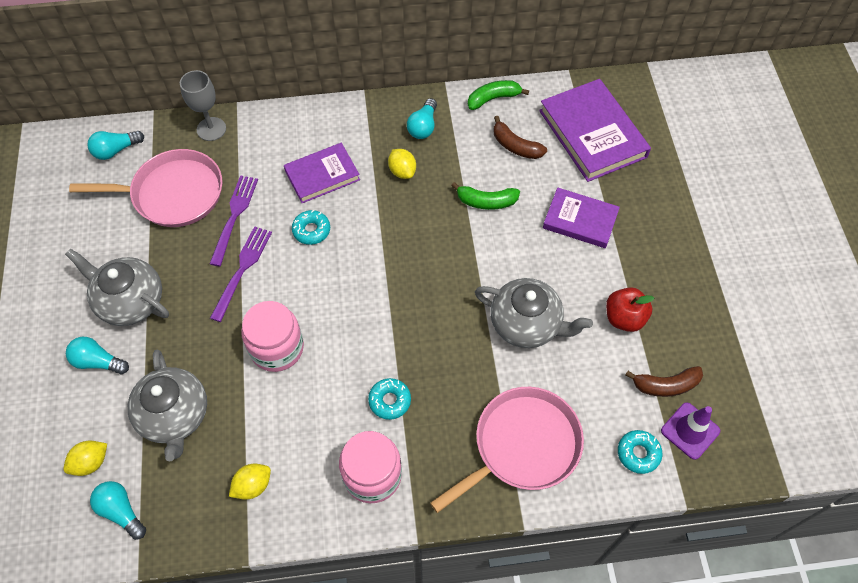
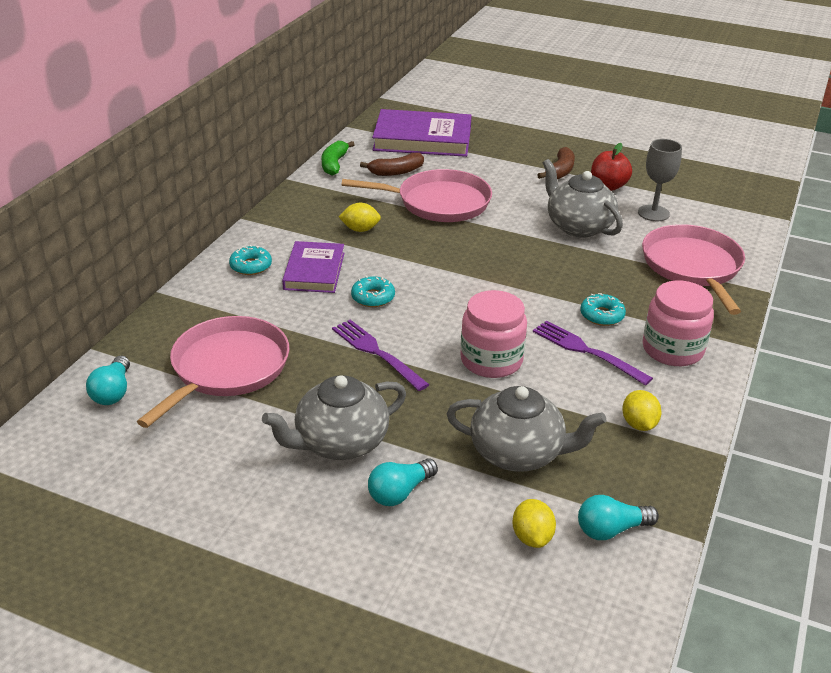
camera: 60 degrees left, 25 degrees down
grey goblet [180,70,226,141] -> grey goblet moved to [638,139,682,221]
purple fork [210,175,258,266] -> purple fork moved to [533,320,653,386]
turquoise light bulb [407,98,437,139] -> none
green banana [451,182,520,210] -> pink pan [342,169,492,222]
grey teapot [475,278,593,348] -> grey teapot turned 90 degrees counterclockwise [543,159,623,238]
purple book [543,187,620,248] -> none
turquoise donut [618,430,663,474] -> turquoise donut moved to [229,245,272,275]
brown banana [626,366,703,397] -> brown banana moved to [538,147,575,179]
purple traffic cone [661,402,720,460] -> none

